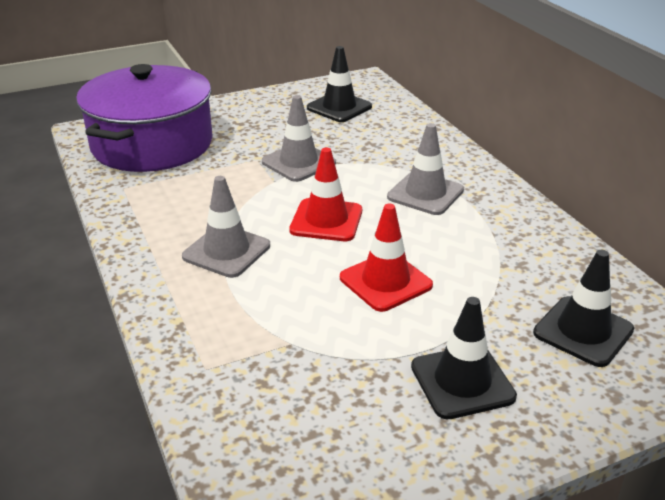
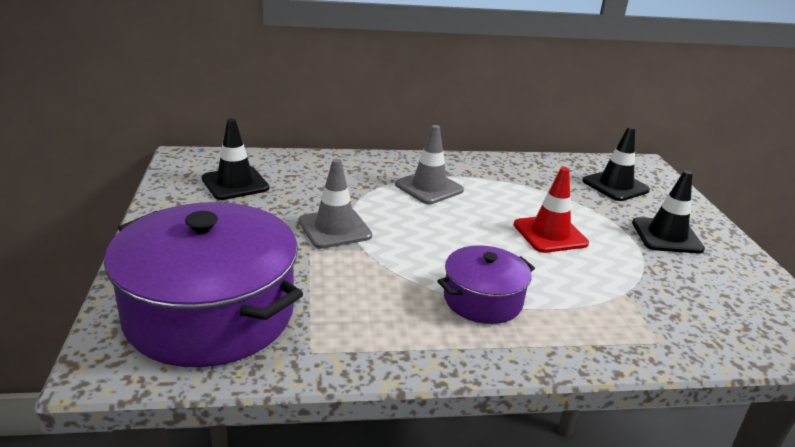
camera: 75 degrees left, 5 degrees down
grey traffic cone [182,176,270,278] -> purple pot [437,245,535,324]
red traffic cone [289,148,362,241] -> none

